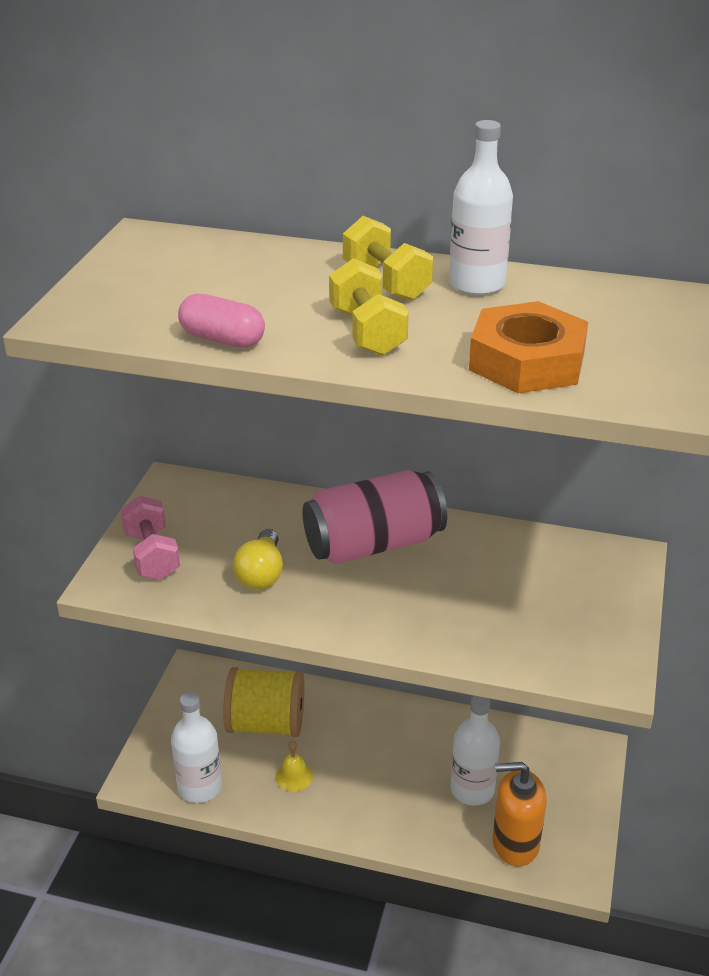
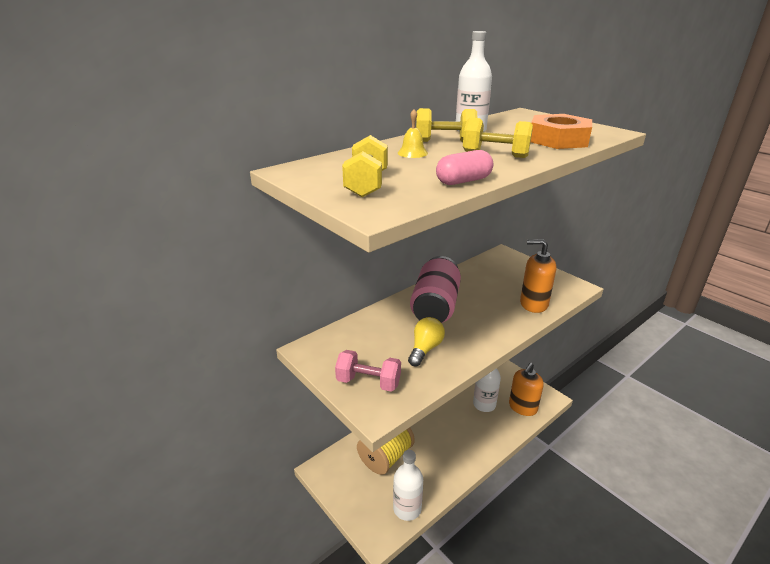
camera: 55 degrees left, 5 degrees down
yellow light bulb [233,529,283,590] -> yellow light bulb turned 105 degrees counterclockwise [408,317,445,366]
yellow bell [275,741,313,792] -> yellow bell moved to [398,109,428,158]
none -> yellow dumbbell [342,135,388,197]
none -> orange soap dispenser [520,239,557,313]

